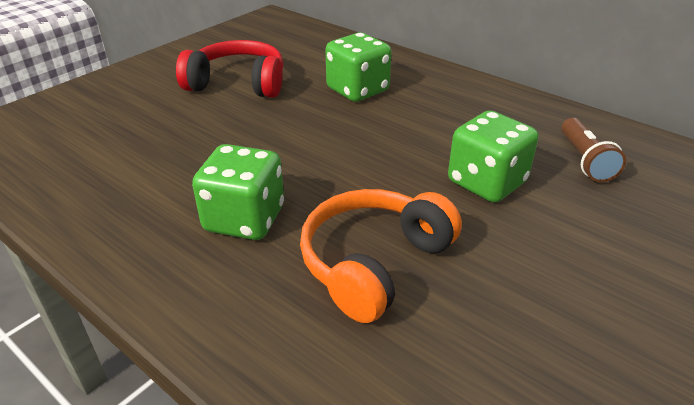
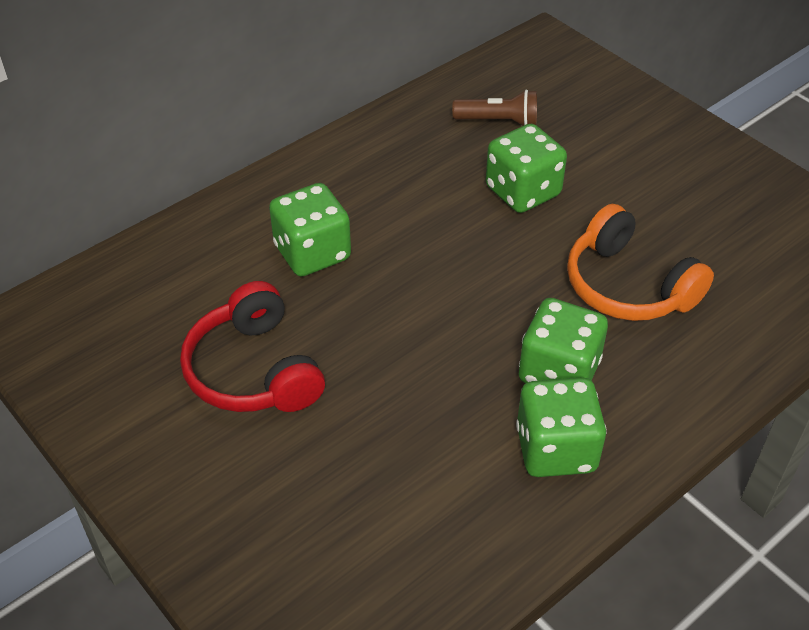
camera: 80 degrees left, 10 degrees up
red headphones [176,40,284,98] -> red headphones turned 45 degrees counterclockwise [180,281,325,412]
none -> green dice [516,377,607,477]

